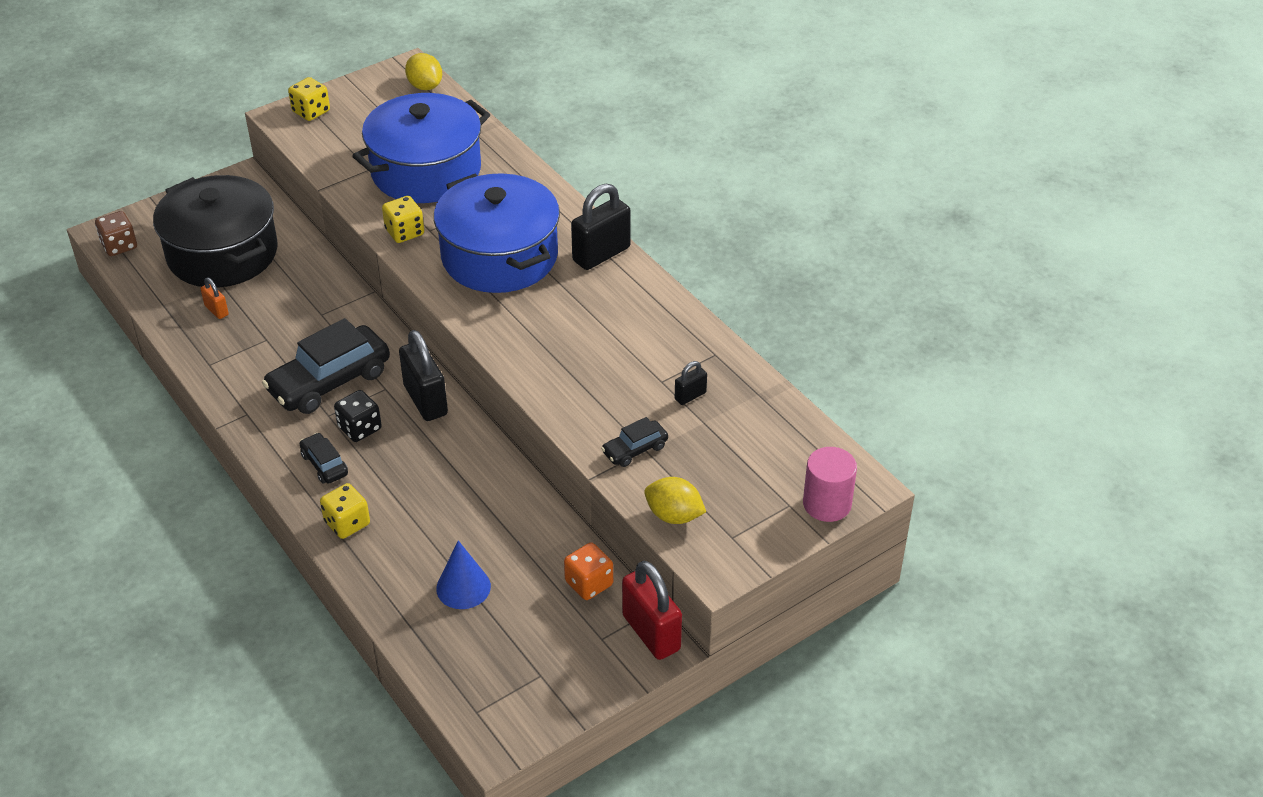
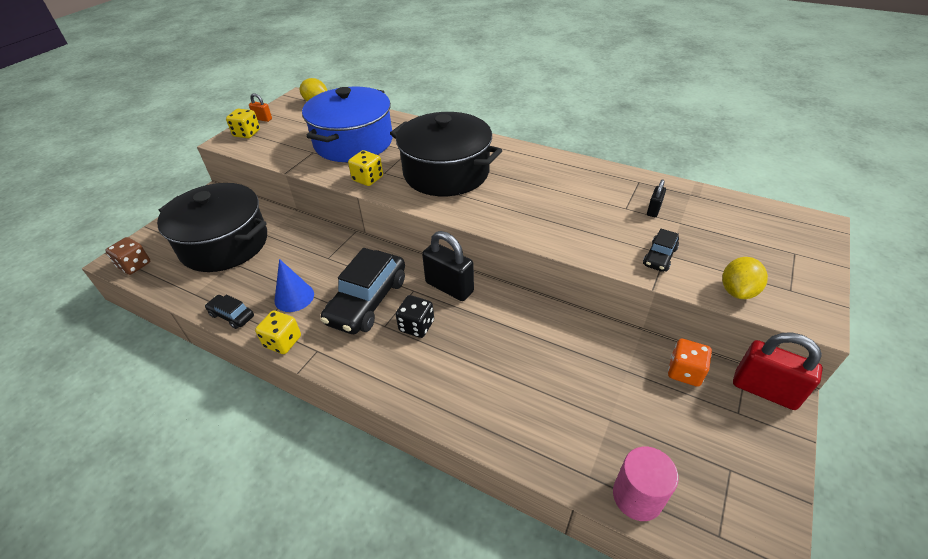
camera: 25 degrees left, 0 degrees up
orange padlock [201,277,229,319] -> orange padlock moved to [249,93,272,122]
black car [300,433,348,484] -> black car moved to [205,294,254,329]
yellow dice [320,483,370,539] -> yellow dice moved to [255,310,301,354]
blue pot [434,173,560,293] -> black pot [390,112,502,196]
blue cone [436,540,491,609] -> blue cone moved to [275,259,314,312]
black padlock [571,184,631,270] -> none
yellow lemon [644,477,706,524] -> yellow lemon turned 60 degrees counterclockwise [722,257,768,299]
pink cylinder [803,447,857,522] -> pink cylinder moved to [613,447,679,521]

